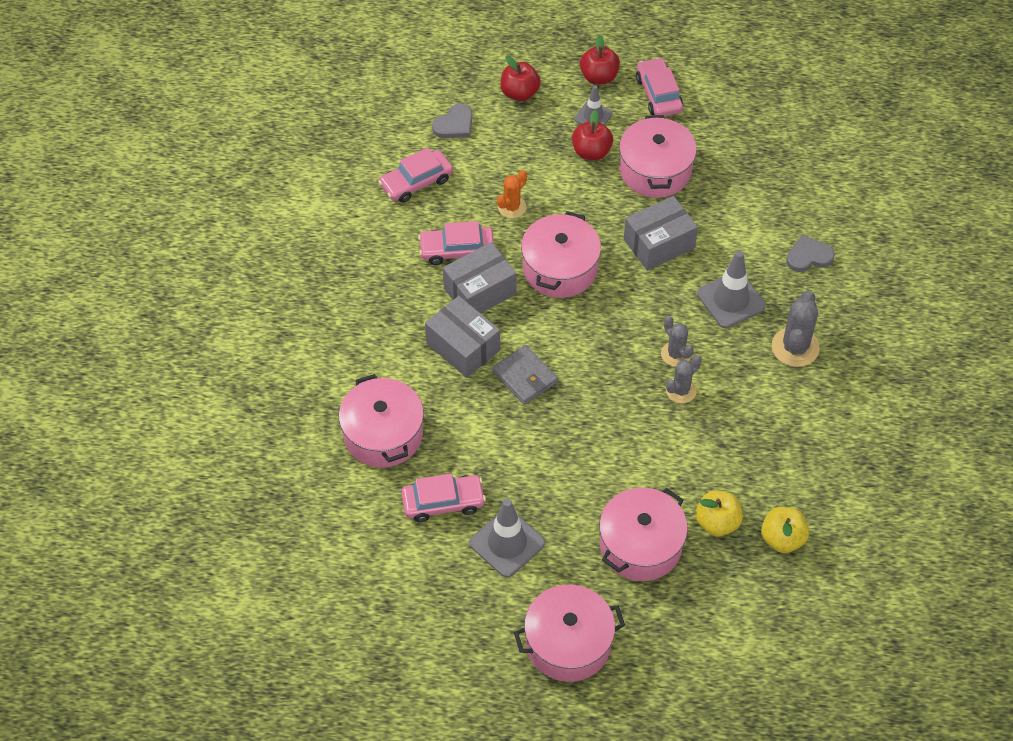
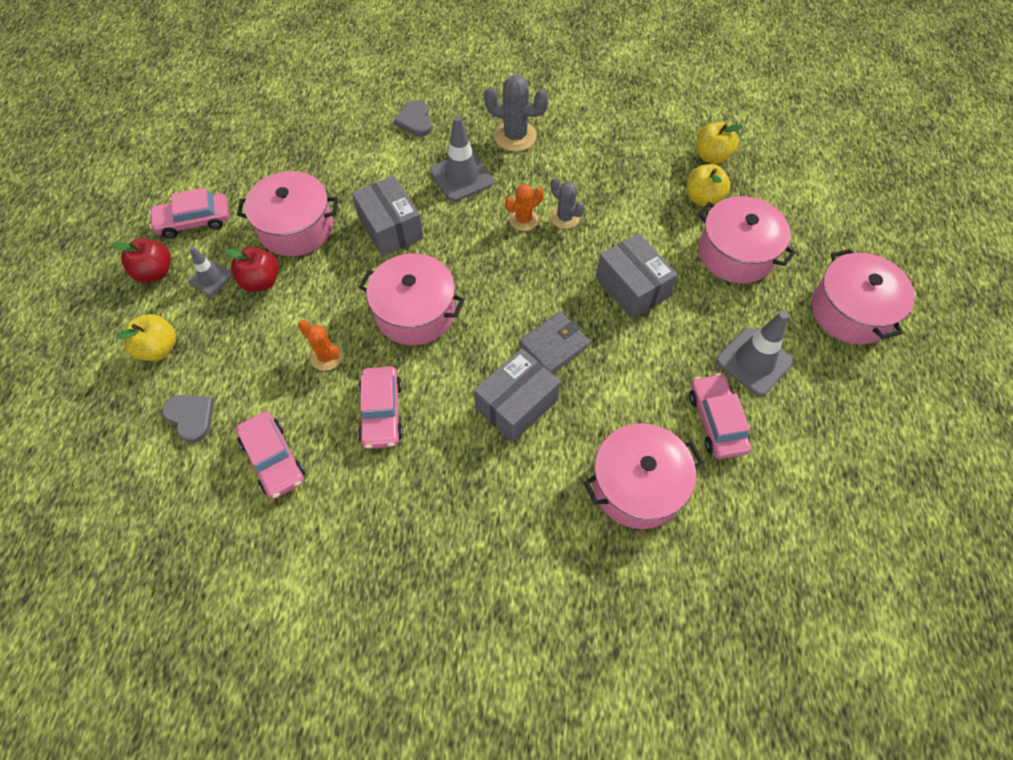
camera: 90 degrees left, 5 degrees up
grey box [443,242,517,313] -> grey box moved to [596,233,678,319]
red apple [501,56,541,101] -> yellow apple [116,314,177,361]
grey cactus [661,316,694,367] -> orange cactus [505,184,544,231]

